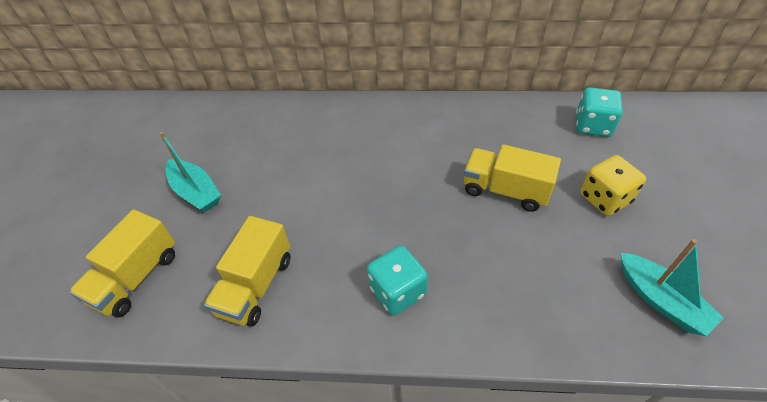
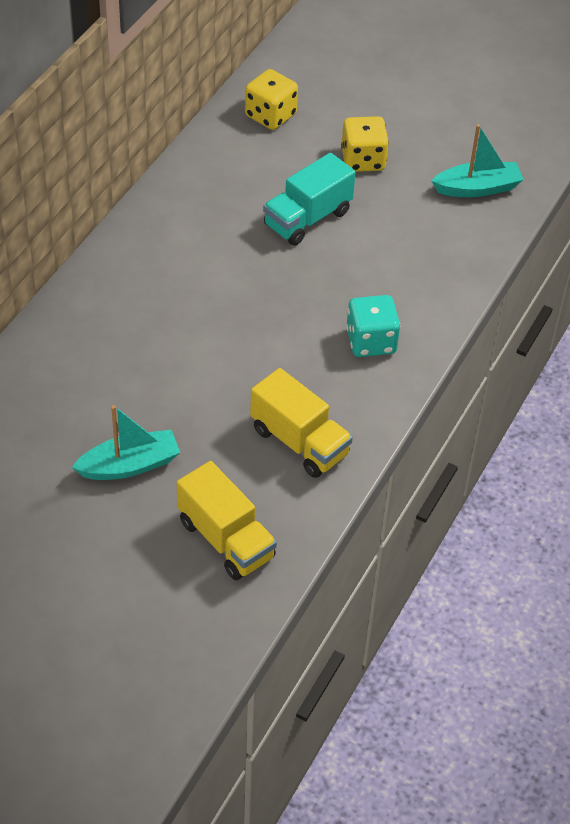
camera: 70 degrees left, 0 degrees up
yellow truck [464,144,561,212] -> turquoise truck [263,153,356,246]
turquoise dice [576,87,623,137] -> yellow dice [245,69,298,130]

